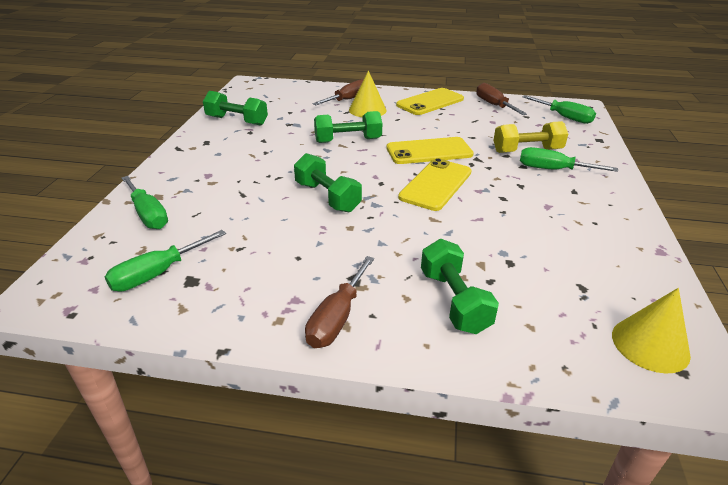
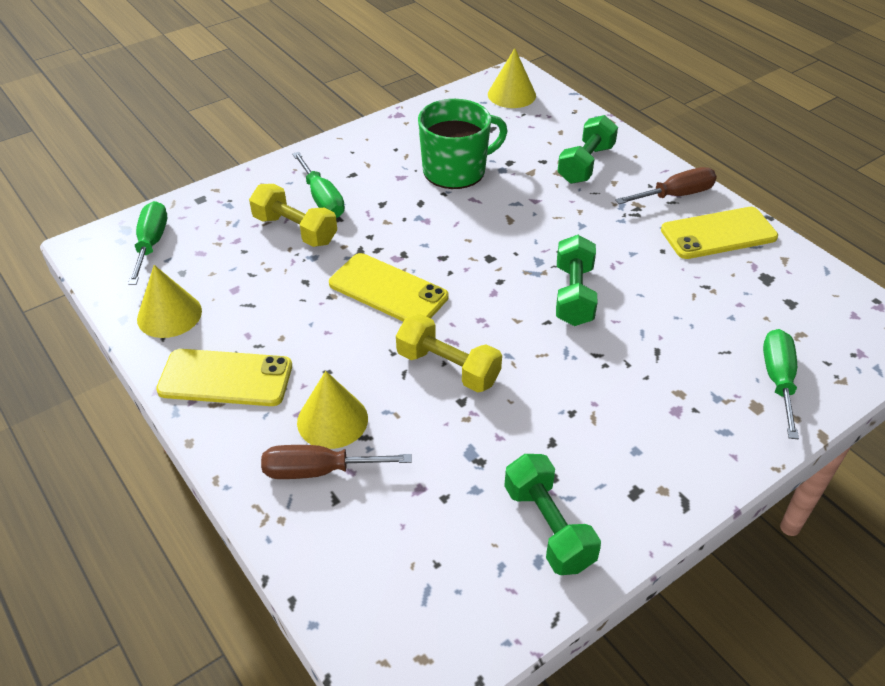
camera: 135 degrees left, 10 degrees up
green screwdriver [105,230,226,292] -> none
green dumbbell [314,111,382,143] -> yellow dumbbell [396,314,502,393]
yellow phone [398,158,472,211] -> yellow phone moved to [661,207,778,259]
brown screwdriver [476,83,527,115] -> yellow cone [137,265,202,338]
none -> green mug [418,99,508,189]

